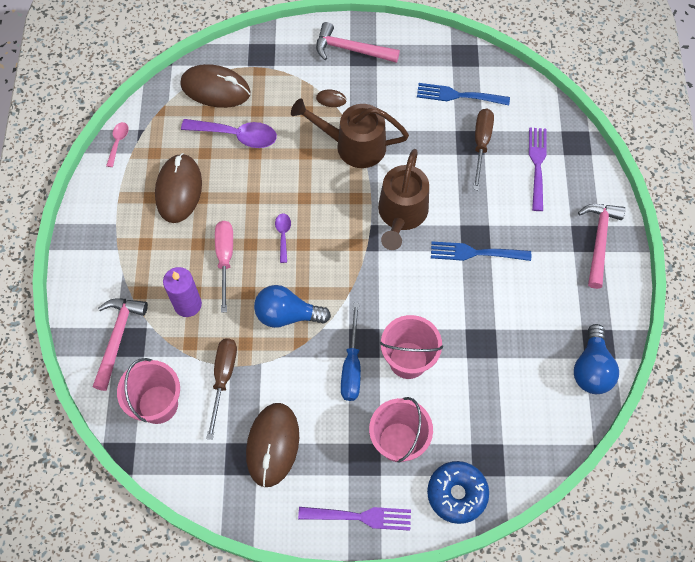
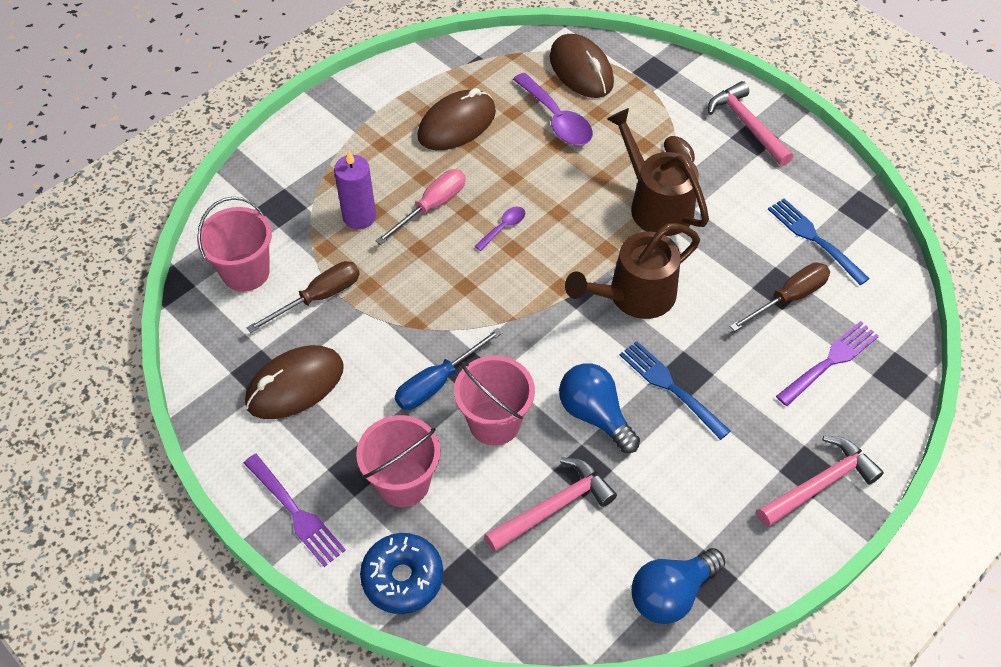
camera: 45 degrees right, 10 degrees down
pink hammer [93,298,148,391] -> pink hammer moved to [485,458,617,552]
pink spoon [106,122,129,167] -> none
blue light bulb [254,285,331,328] -> blue light bulb moved to [559,363,640,453]

